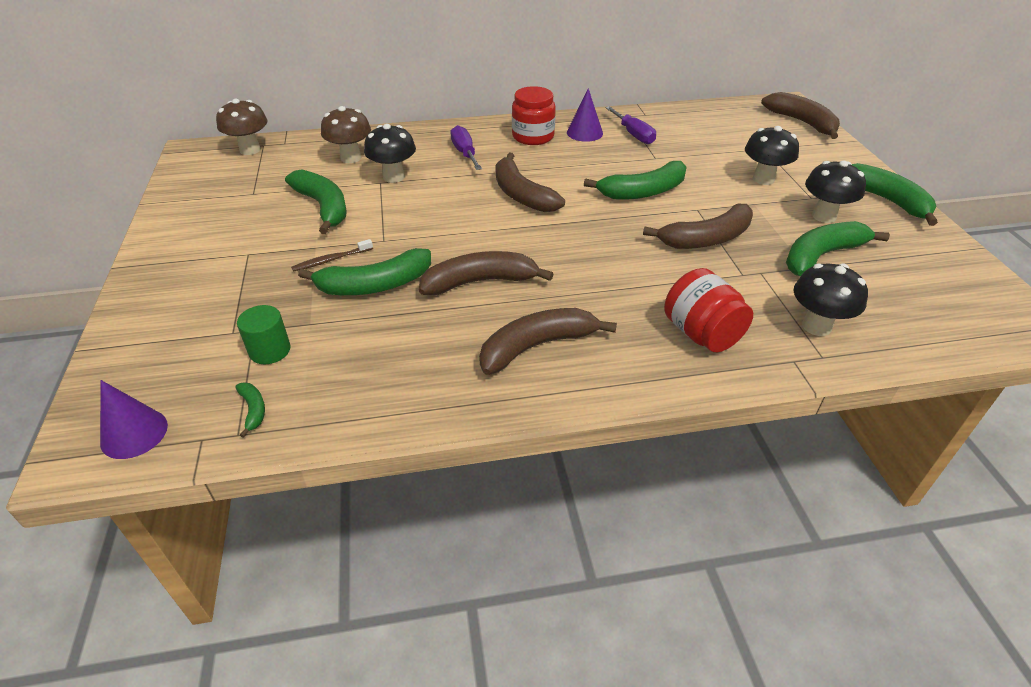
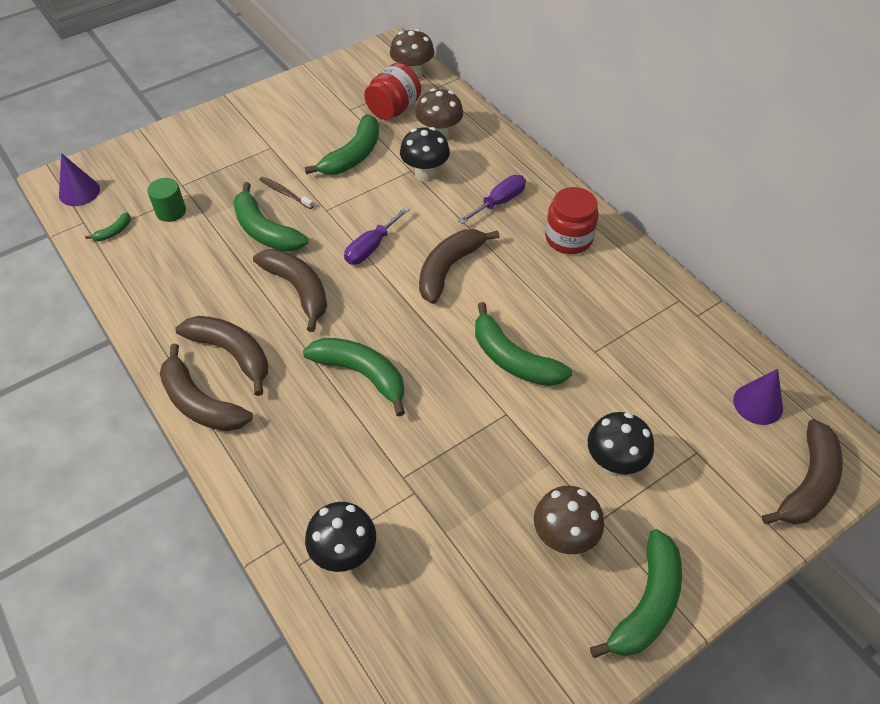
camera: 65 degrees right, 10 degrees up
purple cone [567,88,603,142] -> purple cone moved to [733,369,783,425]
purple screwdriver [605,106,656,144] -> purple screwdriver moved to [344,207,410,265]
brown banana [643,204,753,249] -> brown banana moved to [159,344,253,431]
red jar [664,268,753,352] -> red jar moved to [364,63,421,120]
green banana [786,221,890,276] -> green banana moved to [303,338,405,417]
black mushroom [805,161,866,223] -> brown mushroom [534,486,604,554]

